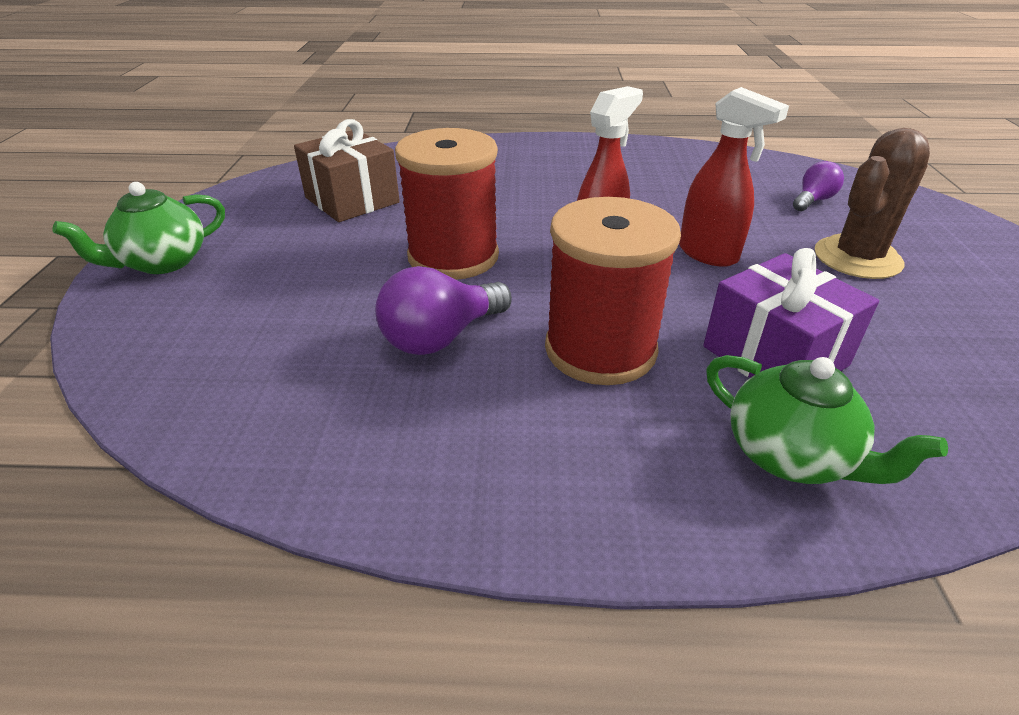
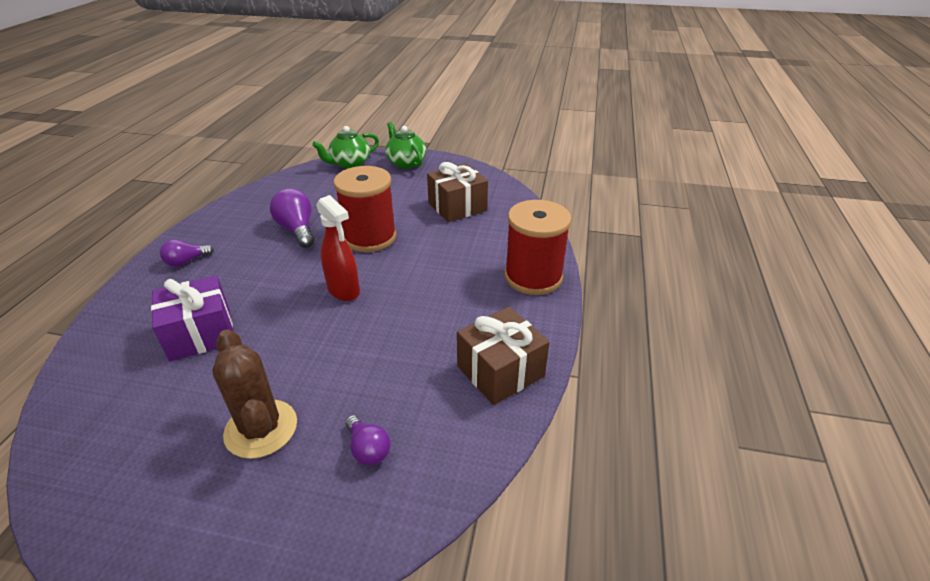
camera: 100 degrees right, 0 degrees up
red spool [545,197,681,385] -> red spool moved to [505,200,572,295]
red spray bottle [679,87,789,267] -> none
green teapot [706,355,948,484] -> green teapot moved to [312,126,379,169]
none -> purple light bulb [160,239,214,266]
none -> brown gift [457,307,550,405]

